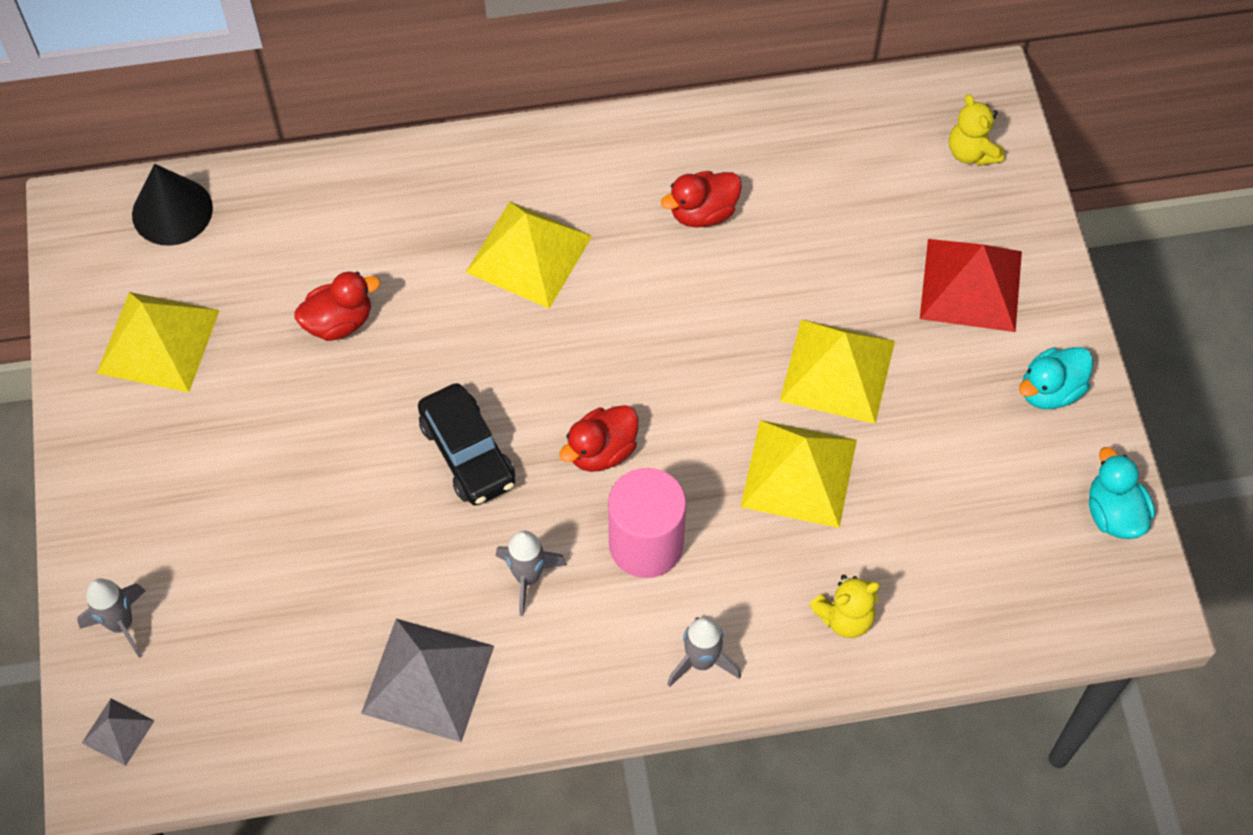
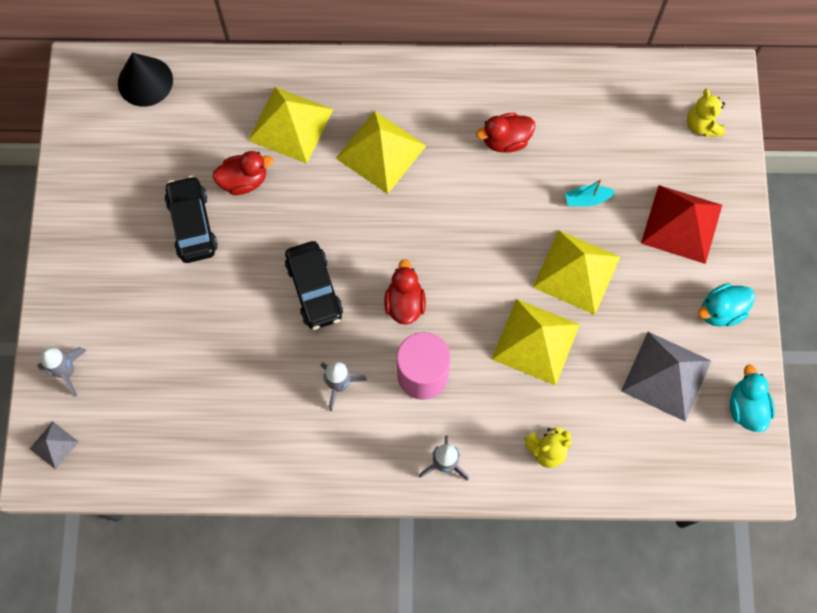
camera: 10 degrees right, 10 degrees up
yellow pyramid [97,292,220,393] -> yellow pyramid moved to [248,87,333,164]
grey pyramid [361,619,494,742] -> grey pyramid moved to [621,332,711,422]
red duck [559,405,638,472] -> red duck turned 120 degrees clockwise [384,259,426,325]
none -> black car [165,175,218,263]
none -> turquoise boat [565,179,616,207]

